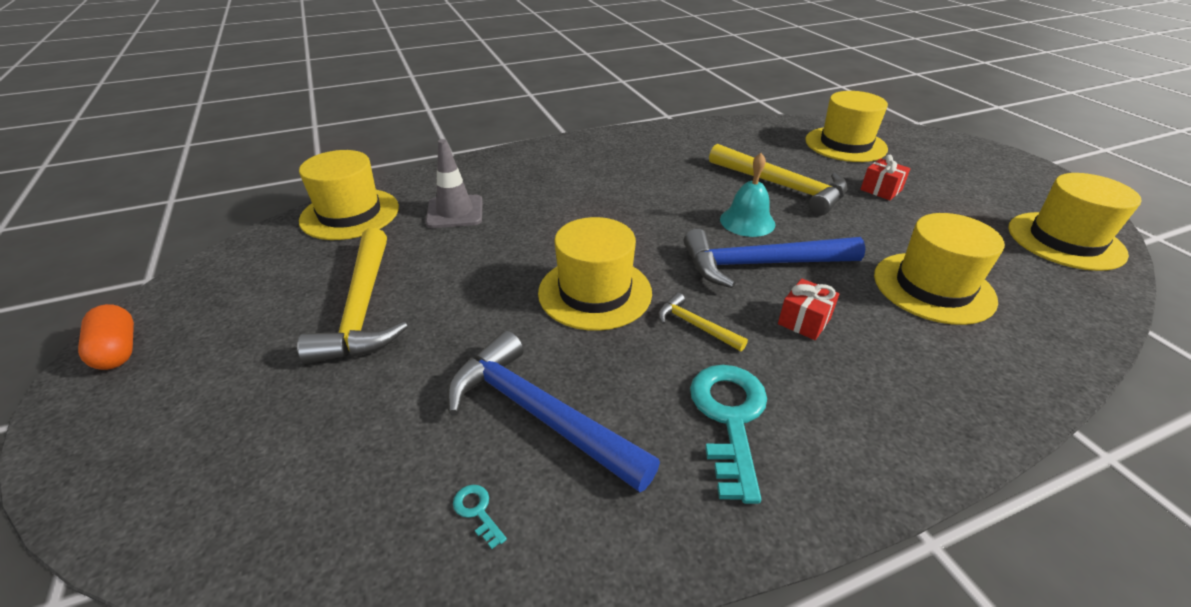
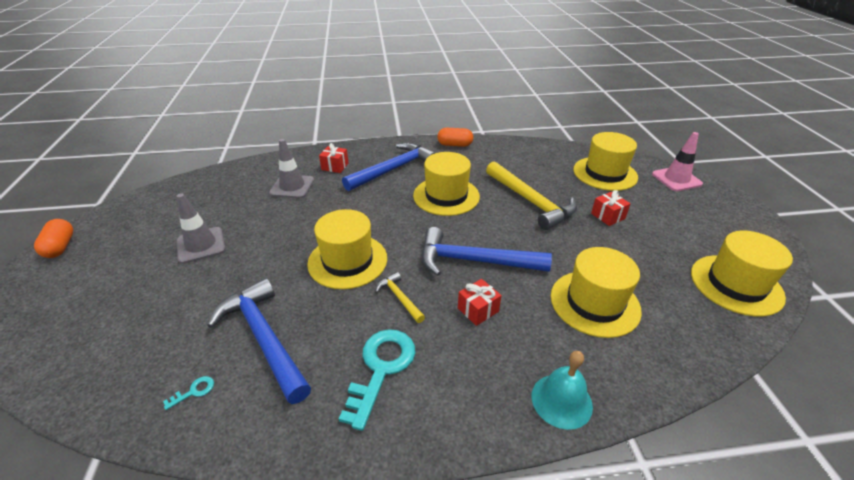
camera: 15 degrees right, 0 degrees up
yellow hammer [297,228,408,364] -> grey traffic cone [176,193,226,264]
yellow hat [299,150,399,240] -> yellow hat moved to [413,152,480,216]
turquoise key [453,485,507,549] -> turquoise key turned 75 degrees clockwise [163,376,214,410]
turquoise bell [720,153,775,237] -> turquoise bell moved to [532,351,593,430]
none -> red gift [319,143,349,173]
none -> blue hammer [342,143,436,191]
none -> orange capsule [437,128,473,147]
none -> pink traffic cone [652,132,703,191]

